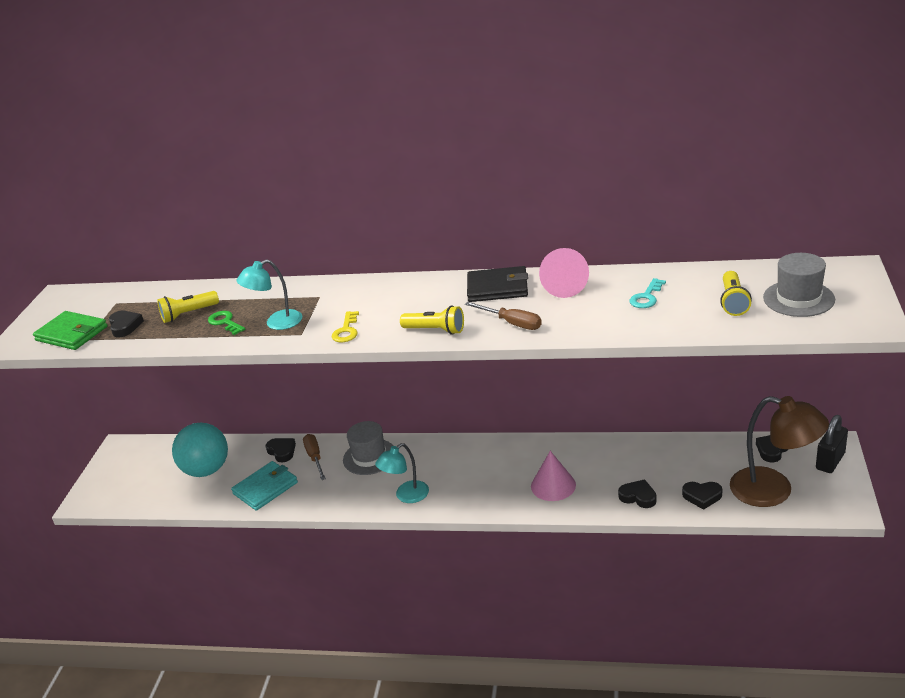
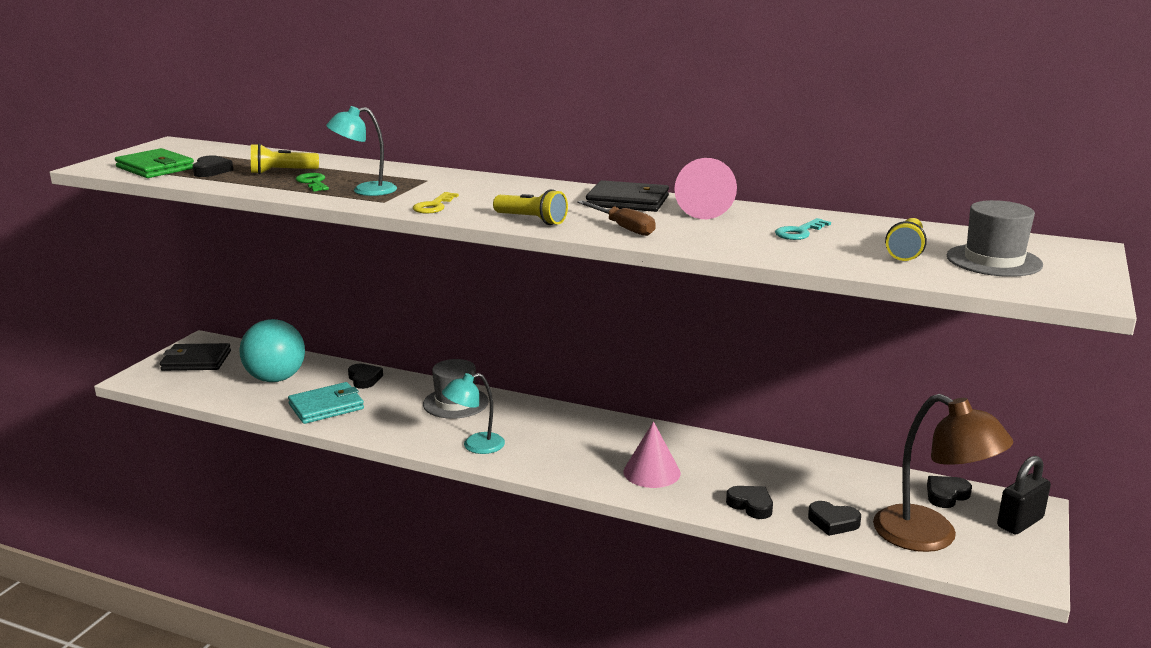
camera: 10 degrees right, 10 degrees down
brown screwdriver [303,434,326,480] -> none
none -> black wallet [160,343,231,371]

